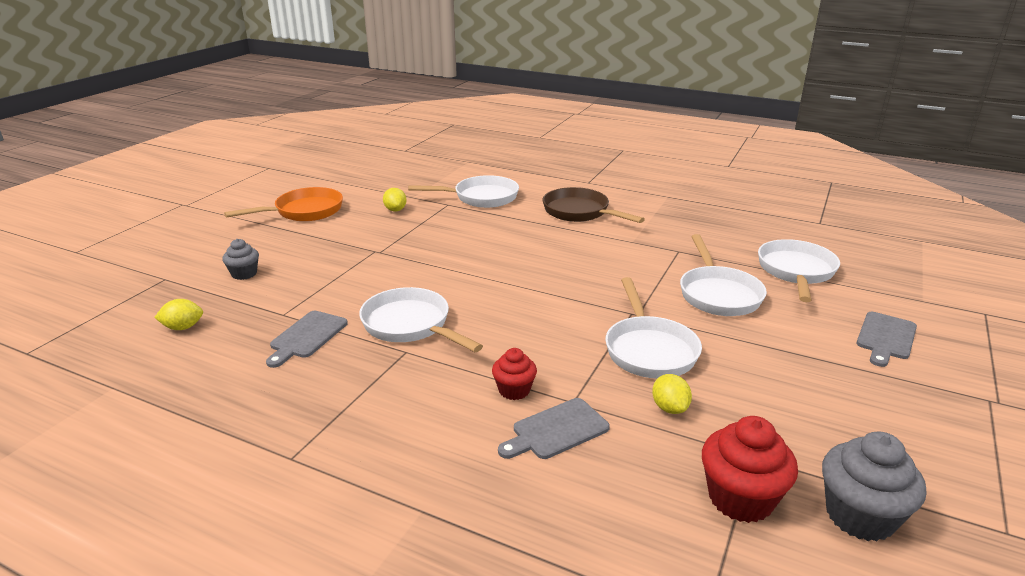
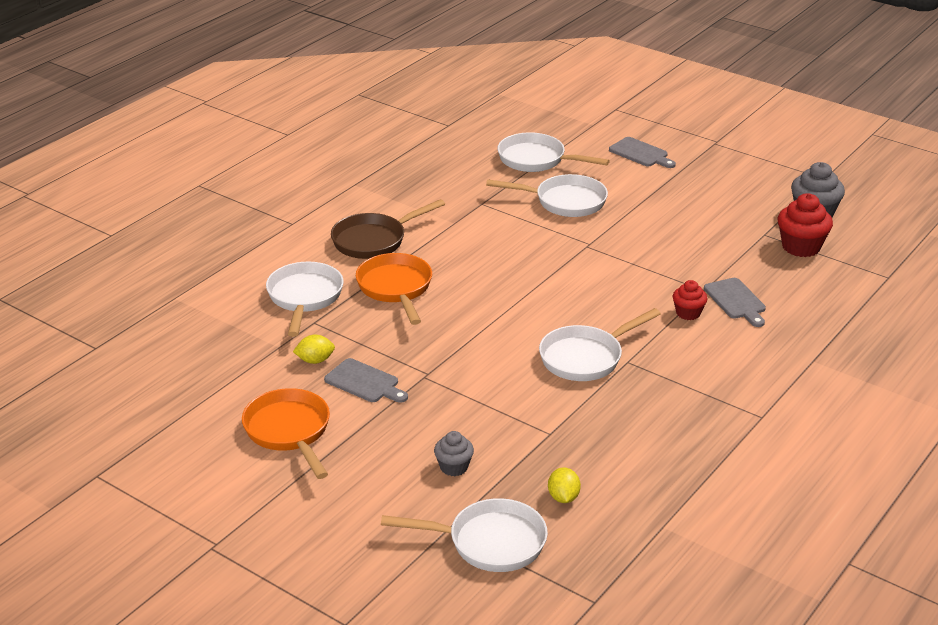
camera: 80 degrees left, 5 degrees up
grey cutting board [266,311,348,368] -> grey cutting board moved to [324,358,408,403]
white pan [605,277,702,379] -> white pan moved to [381,498,548,572]
yellow lemon [652,374,692,414] -> none
none -> orange pan [356,253,432,325]

